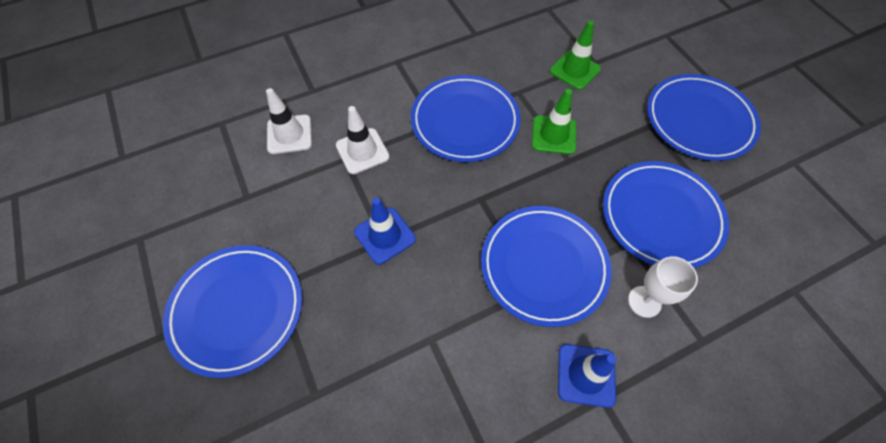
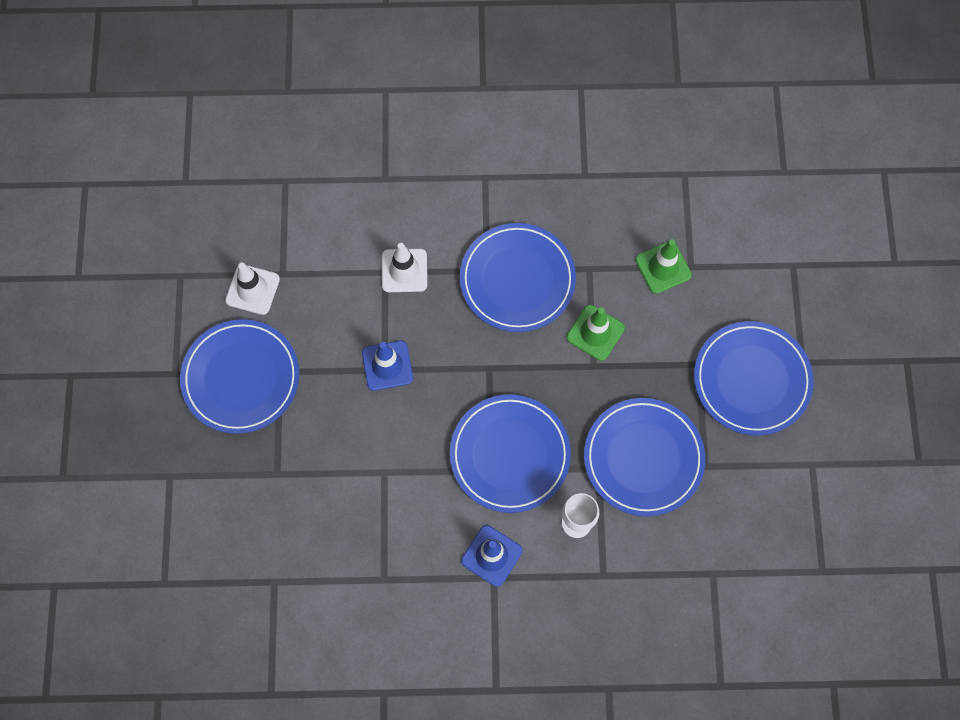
camera: 25 degrees right, 10 degrees up
white traffic cone [266,88,312,154] -> white traffic cone moved to [225,263,280,315]

